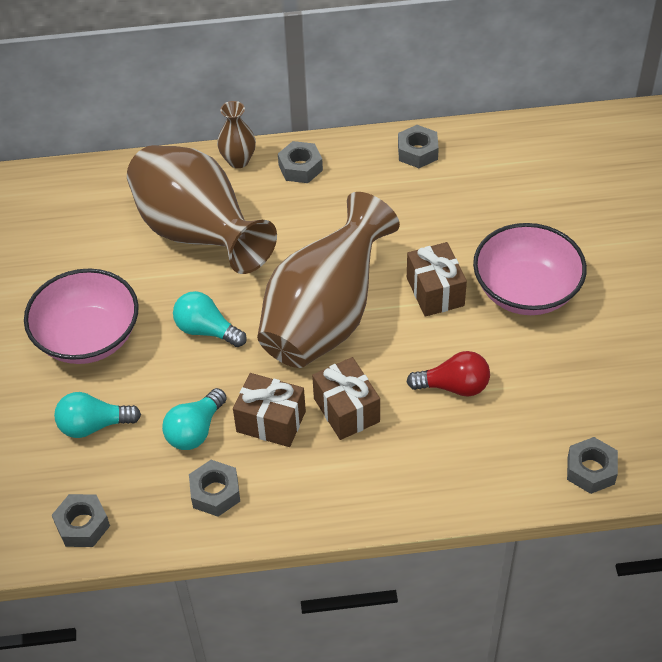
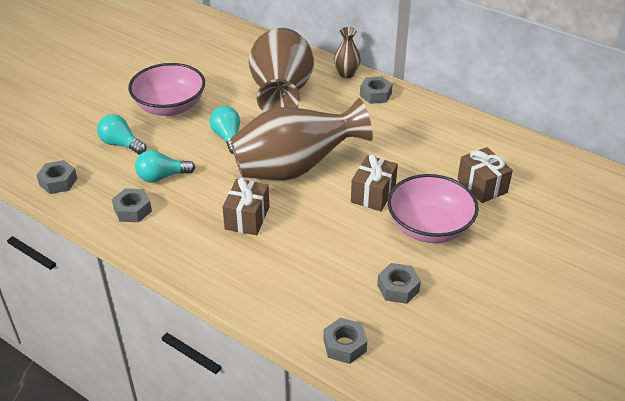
camera: 40 degrees right, 10 degrees down
brown gift [233,373,306,447] -> brown gift moved to [458,147,513,203]
grey nut [398,125,439,168] -> grey nut moved to [377,263,421,304]
red light bulb [407,351,490,397] -> none

